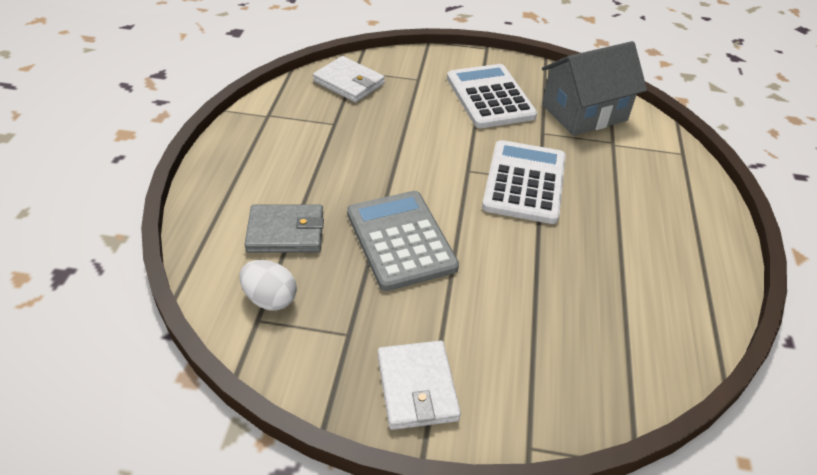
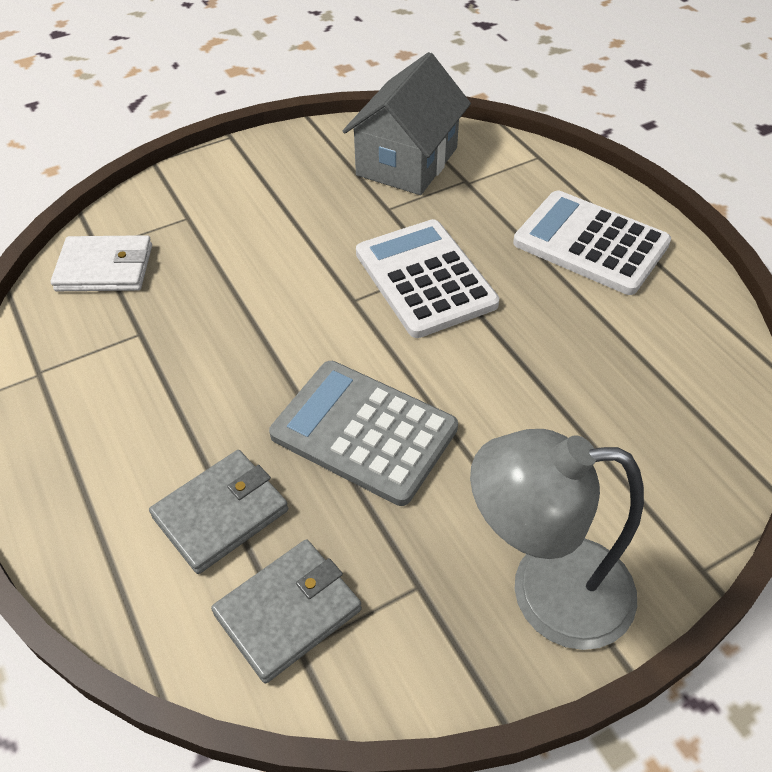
camera: 35 degrees left, 5 degrees up
white egg [239,260,297,311] -> grey wallet [211,539,362,683]
white wallet [378,340,461,430] -> grey lamp [470,429,644,650]
white calculator [447,64,537,128] -> white calculator moved to [513,191,671,295]

